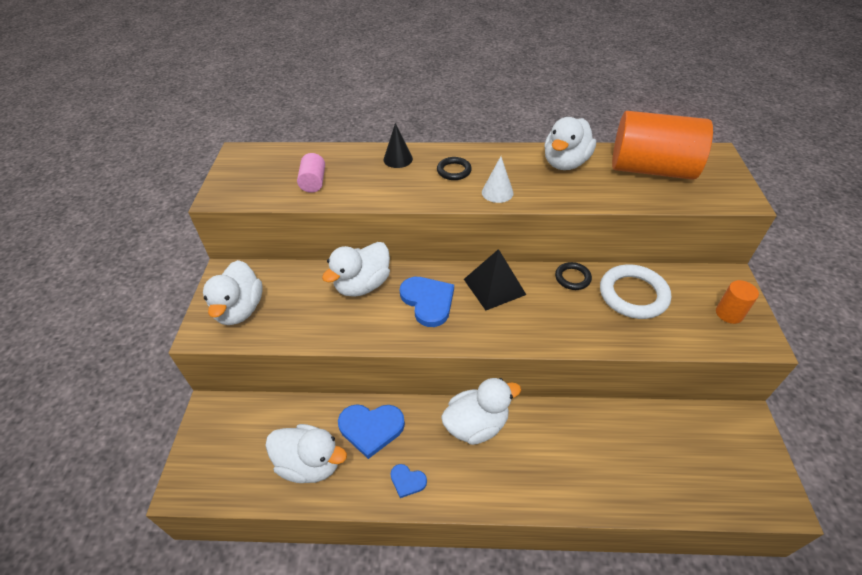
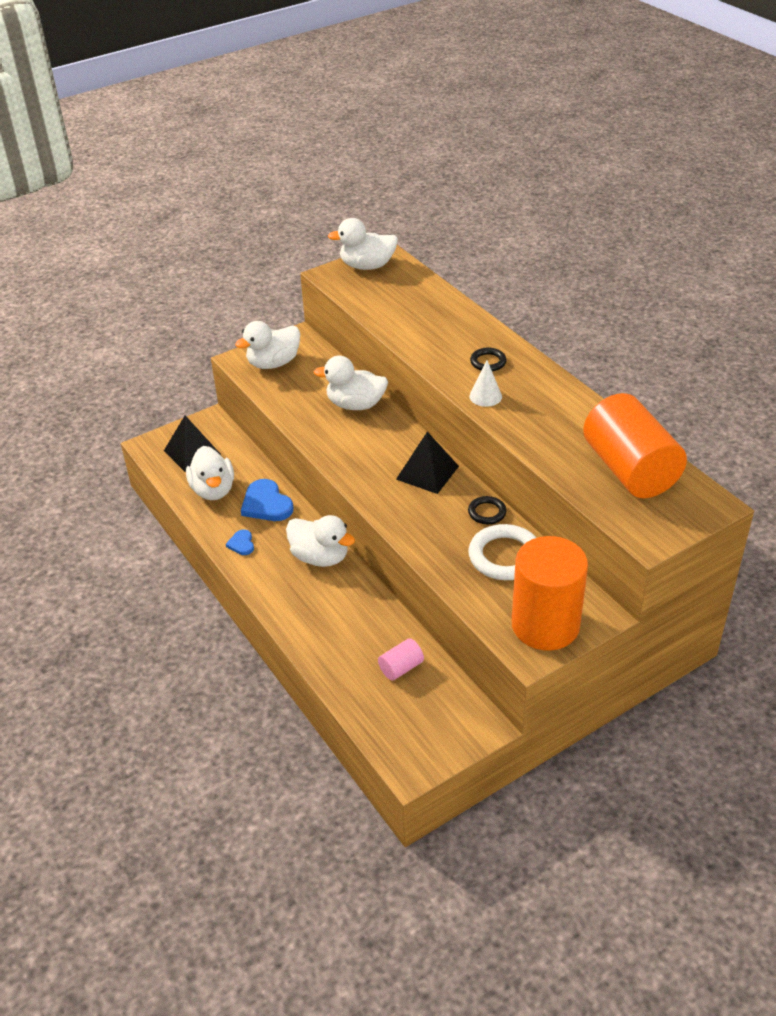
camera: 55 degrees right, 5 degrees down
pink cylinder [297,153,325,193] -> pink cylinder moved to [378,638,424,681]
black cone [383,123,413,168] -> none
blue heart [400,277,454,327] -> none
white duck [544,117,596,170] -> white duck moved to [328,218,398,270]
orange cylinder [716,280,759,324] -> orange cylinder [512,536,588,650], size x2.35
none -> black pyramid [164,416,221,472]

